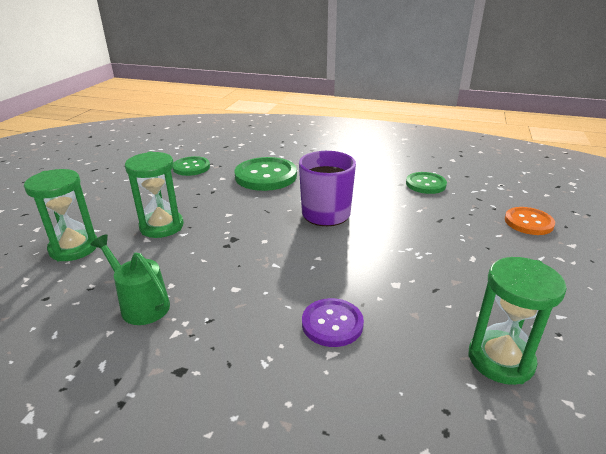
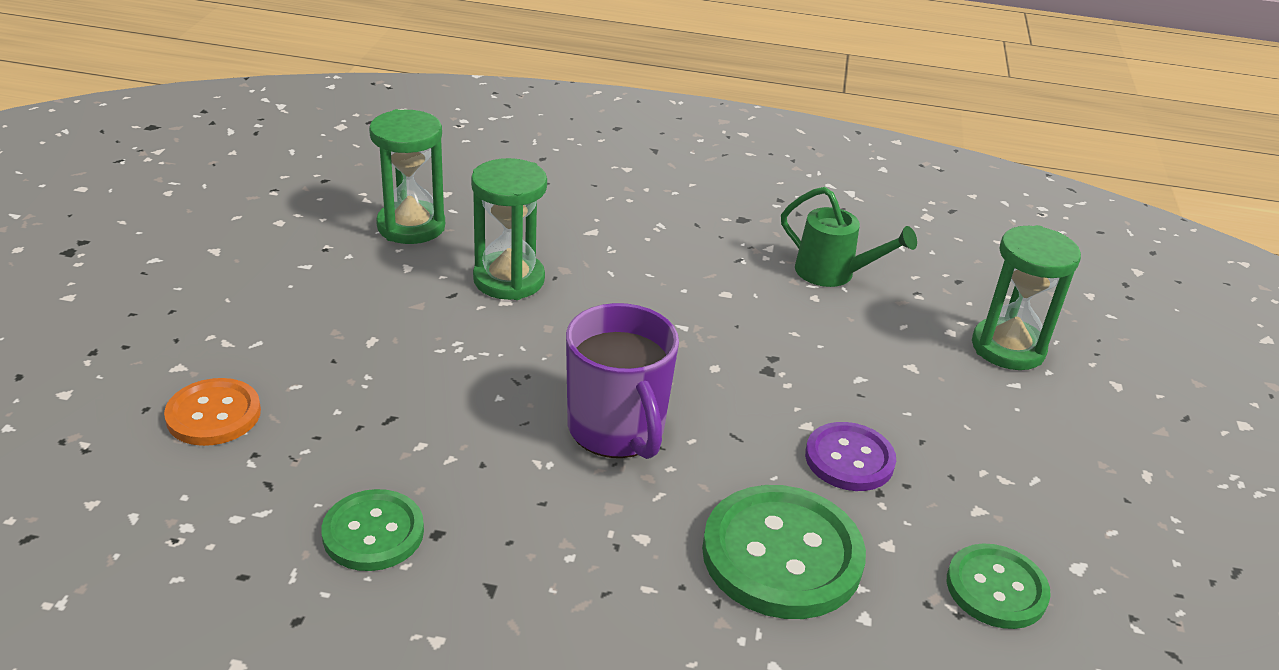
camera: 170 degrees right, 5 degrees up
green hourglass [125,152,184,238] -> green hourglass moved to [471,158,547,300]
purple button [302,298,364,347] -> purple button moved to [805,422,896,491]

